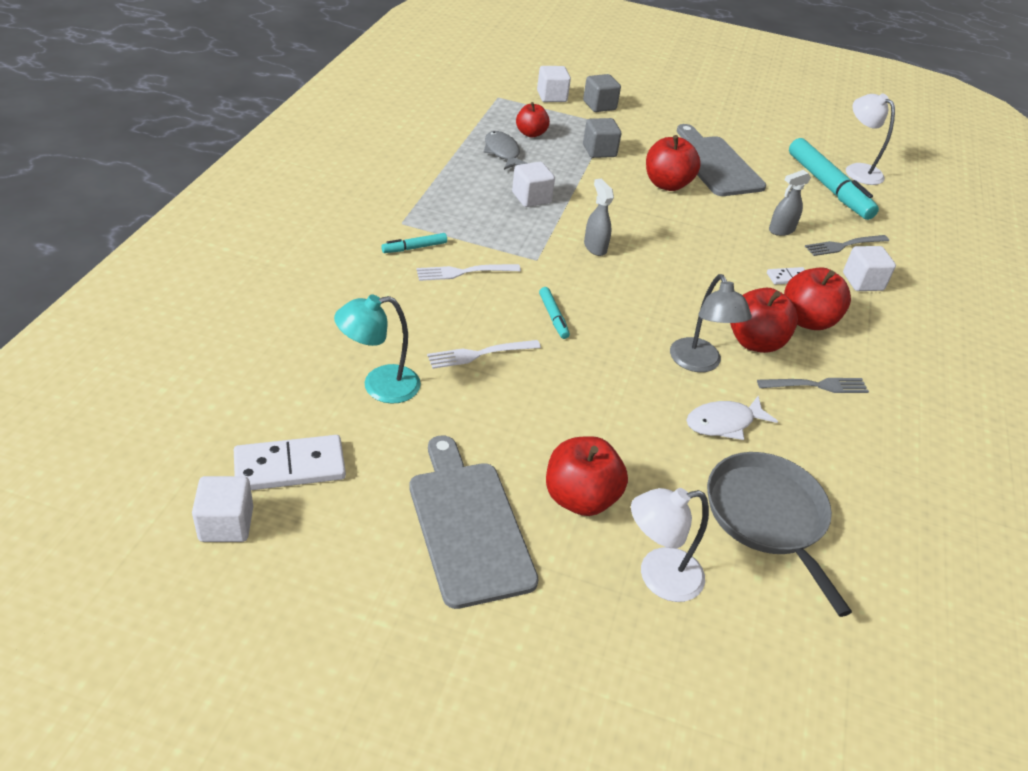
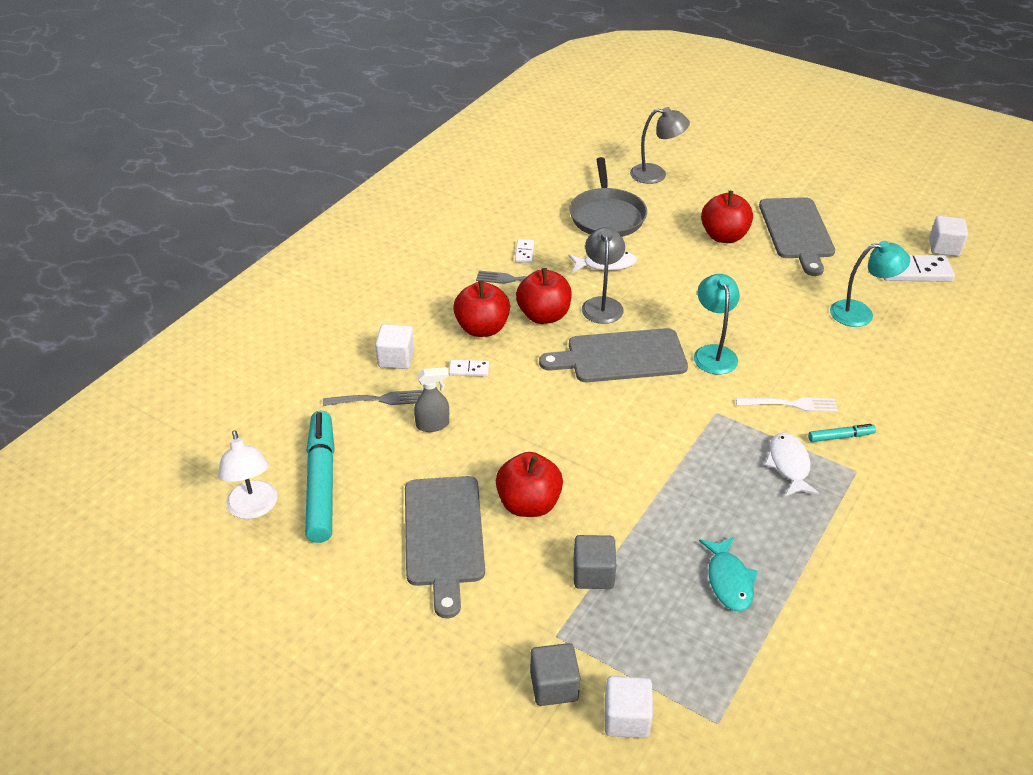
camera: 160 degrees left, 0 degrees up
white fork [427,340,541,369] -> none
grey fish [483,131,527,170] -> turquoise fish [699,536,758,611]
white cube [512,162,555,207] -> none
red apple [516,102,550,138] -> none
turquoise marker [539,287,570,339] -> turquoise lamp [694,274,740,375]
grey spray bottle [584,178,614,256] -> none
white lamp [631,488,709,602] -> none
none -> white domino [515,239,534,263]
none -> grey cutting board [539,328,688,382]
none -> grey lamp [630,107,690,184]
none -> white fish [765,432,820,496]

